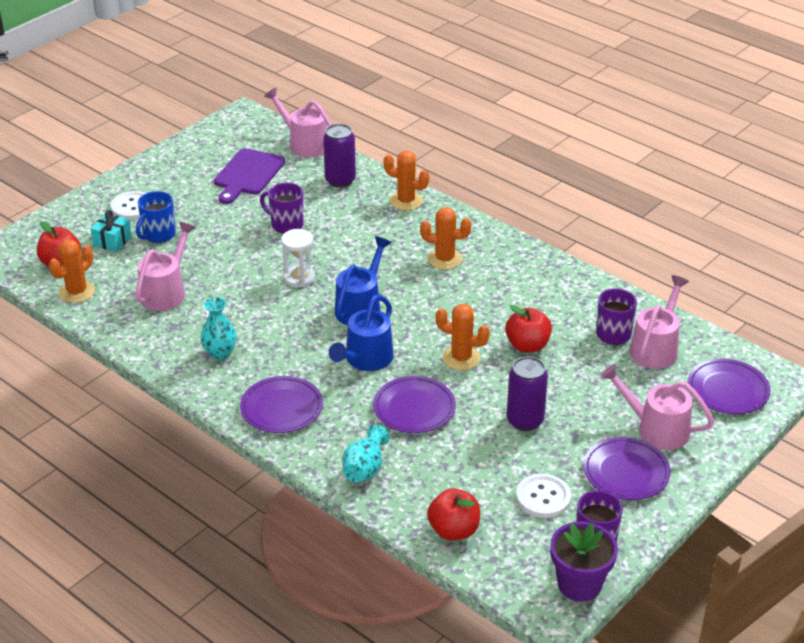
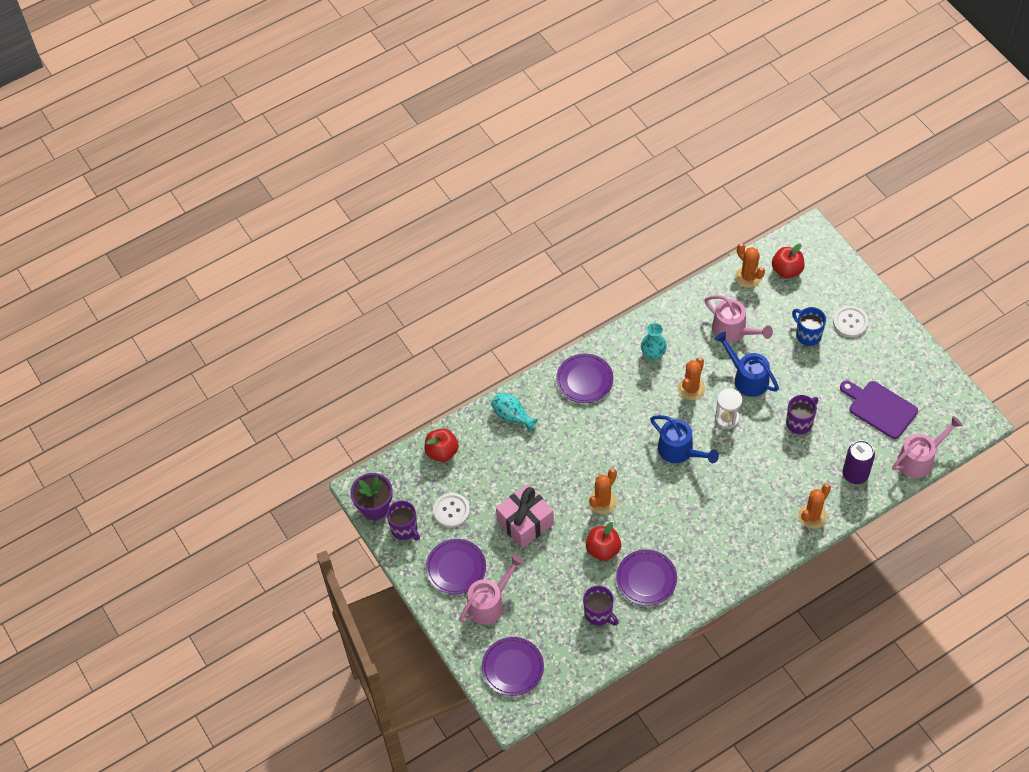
camera: 110 degrees right, 20 degrees up
turquoise gift [90,210,132,252] -> none
blue watering can [329,295,394,371] -> blue watering can moved to [715,332,779,397]
purple plate [373,376,456,433] -> purple plate moved to [616,550,677,606]
orange cactus [420,207,472,269] -> orange cactus moved to [678,357,705,400]
purple can [507,356,548,431] -> pink gift [496,484,554,548]
pink watering can [630,275,689,369] -> none

